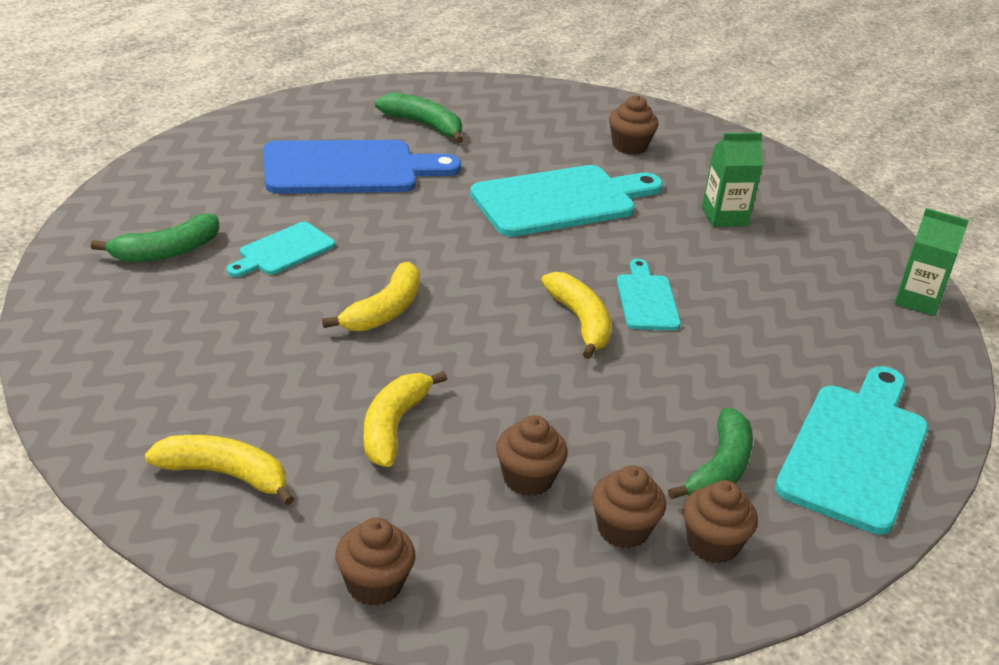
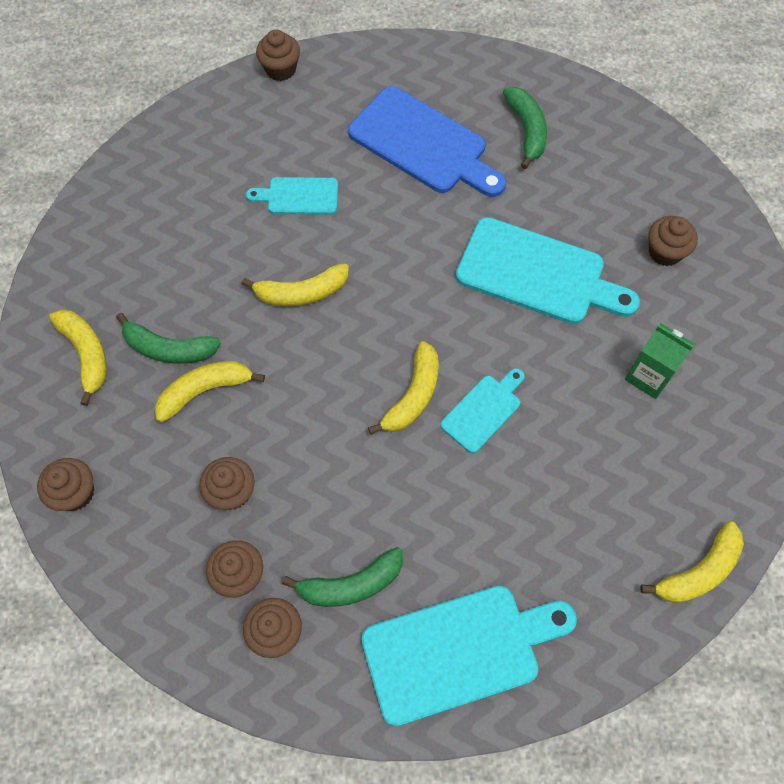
camera: 50 degrees right, 30 degrees up
green banana [91,214,219,262] -> green banana moved to [116,313,221,364]
green carton [894,208,969,316] -> yellow banana [640,522,744,603]
none -> brown cupcake [256,29,300,81]

